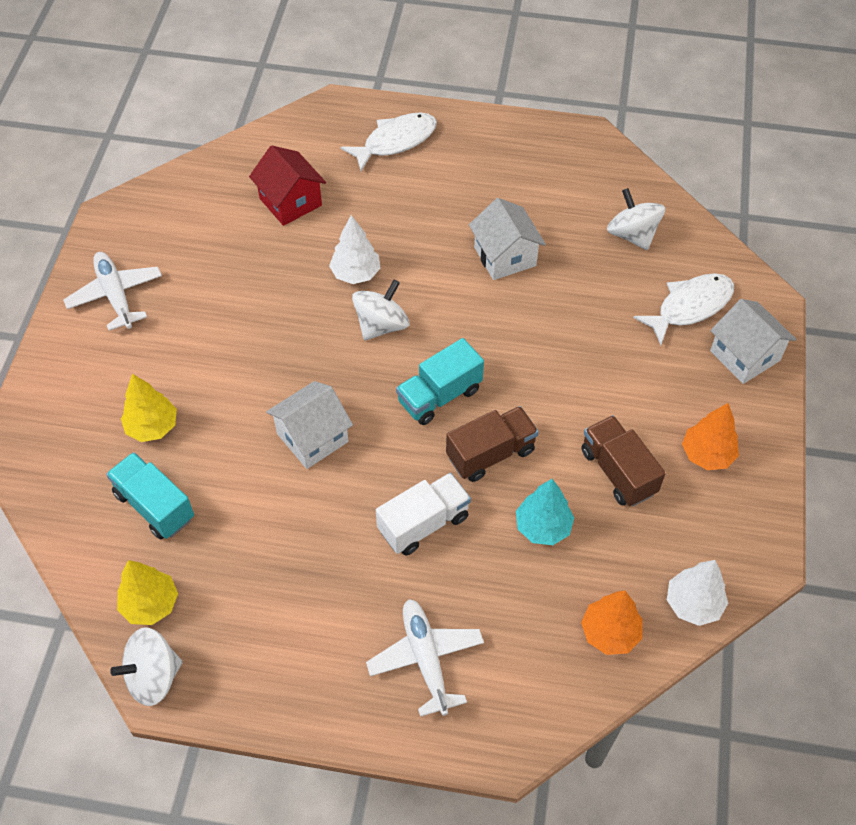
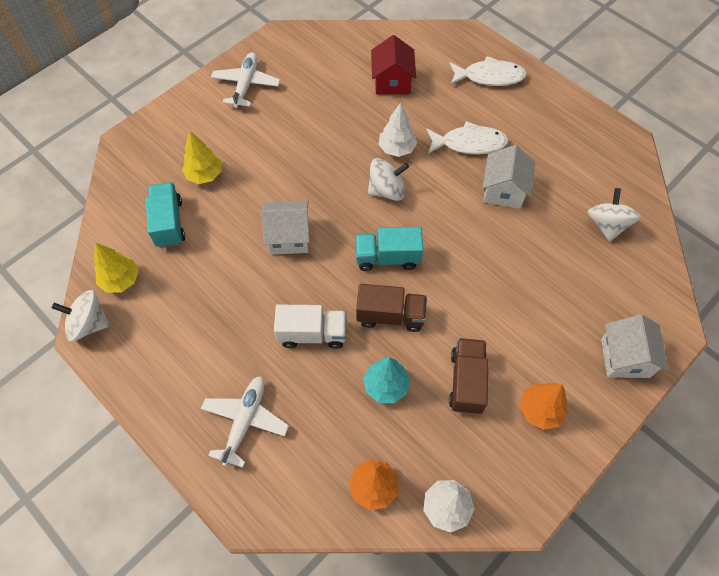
camera: 35 degrees right, 5 degrees up
white fish [633,273,734,345] -> white fish moved to [426,121,509,155]

